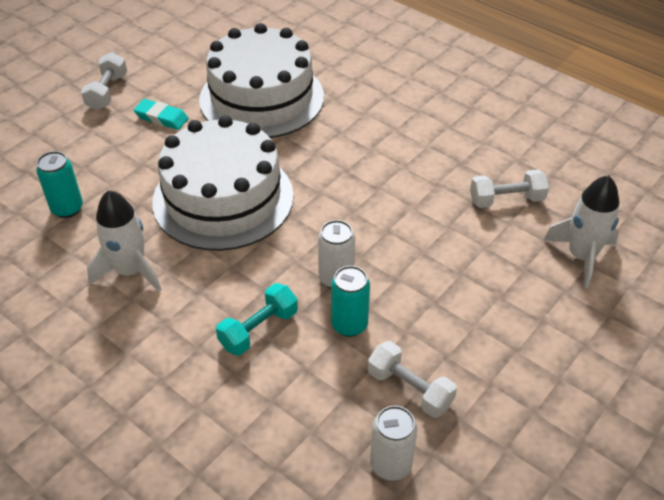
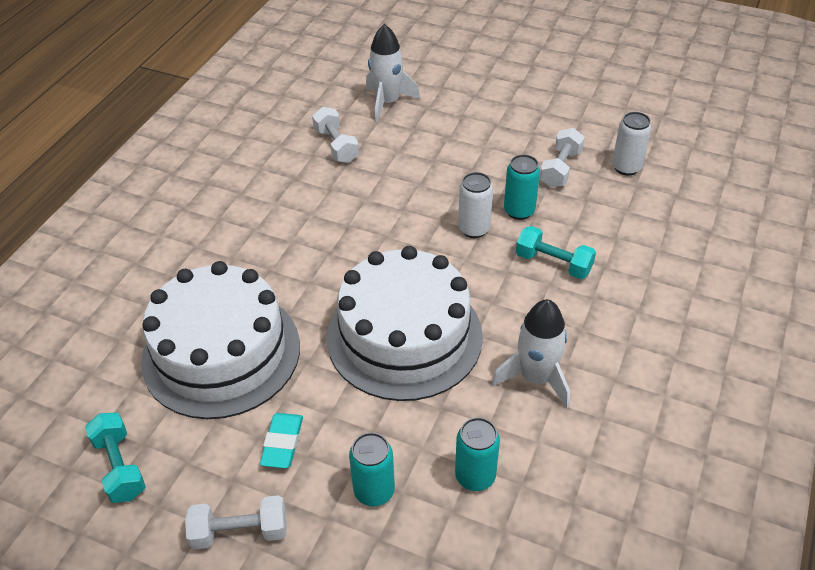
camera: 105 degrees left, 0 degrees up
none -> turquoise dumbbell [85,412,146,503]
none -> turquoise can [349,432,395,506]

